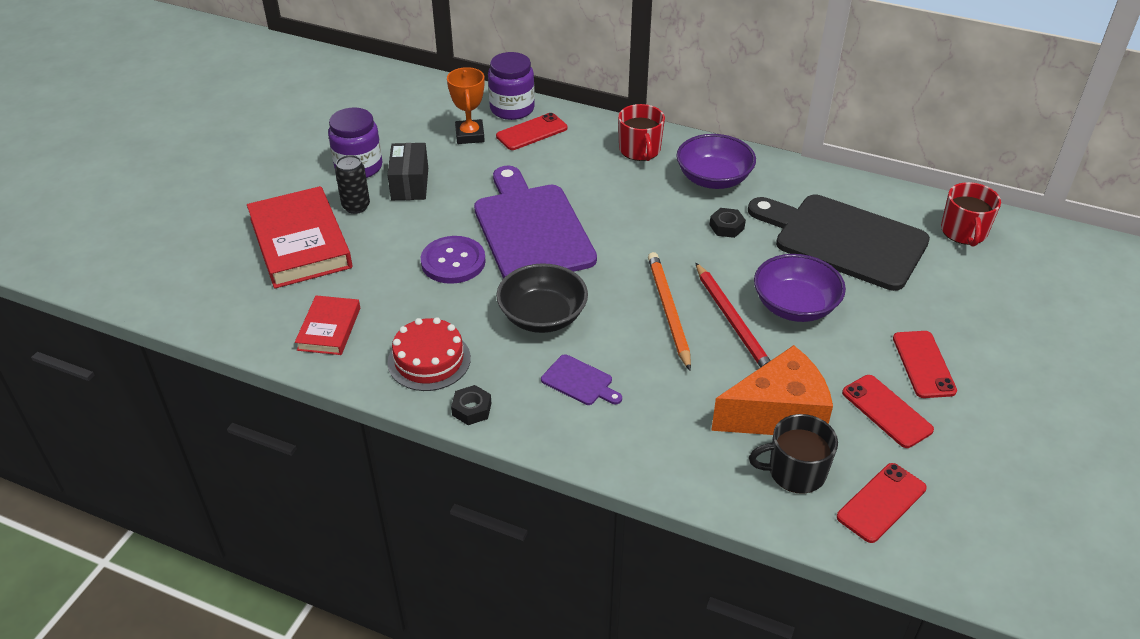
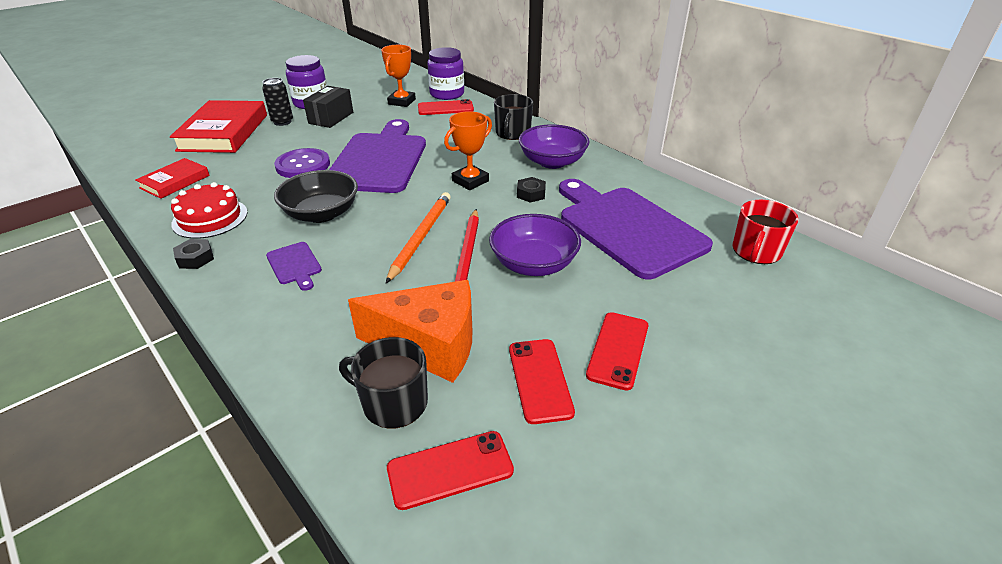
camera: 25 degrees right, 5 degrees down
red mug [618,104,665,161] -> black mug [494,94,533,140]
black cutting board [748,195,930,291] -> purple cutting board [559,179,713,279]
none -> orange trophy [444,111,492,190]

